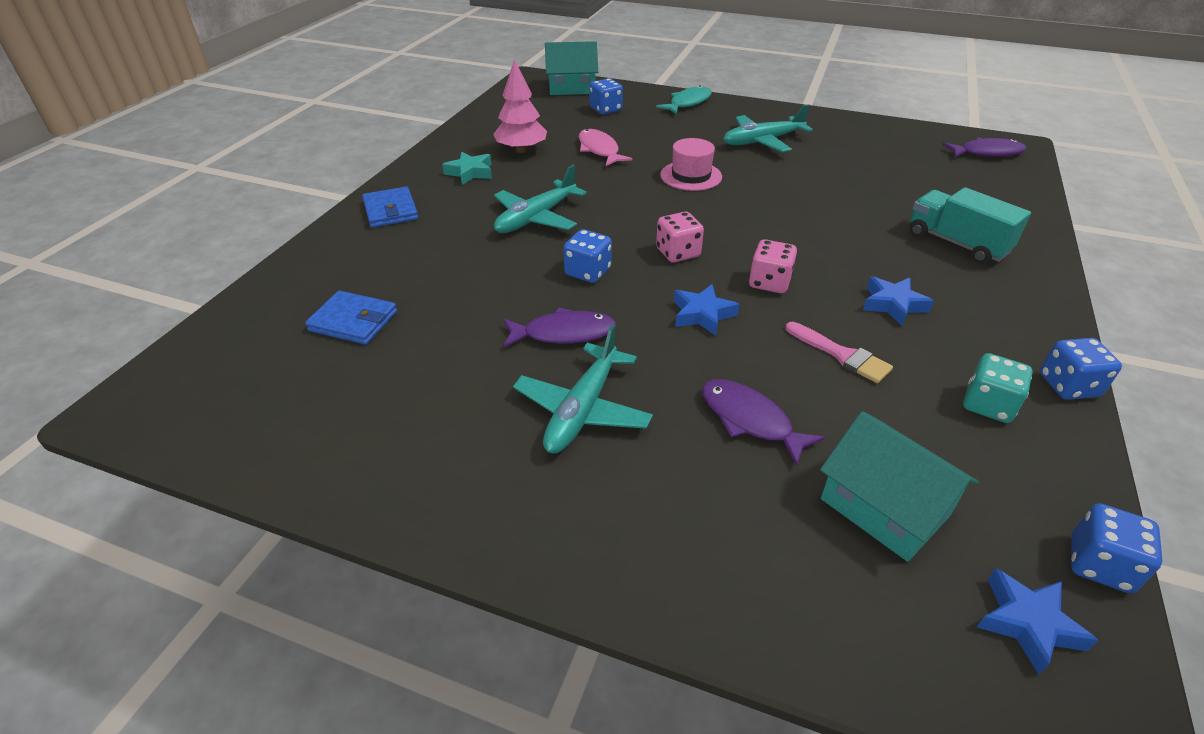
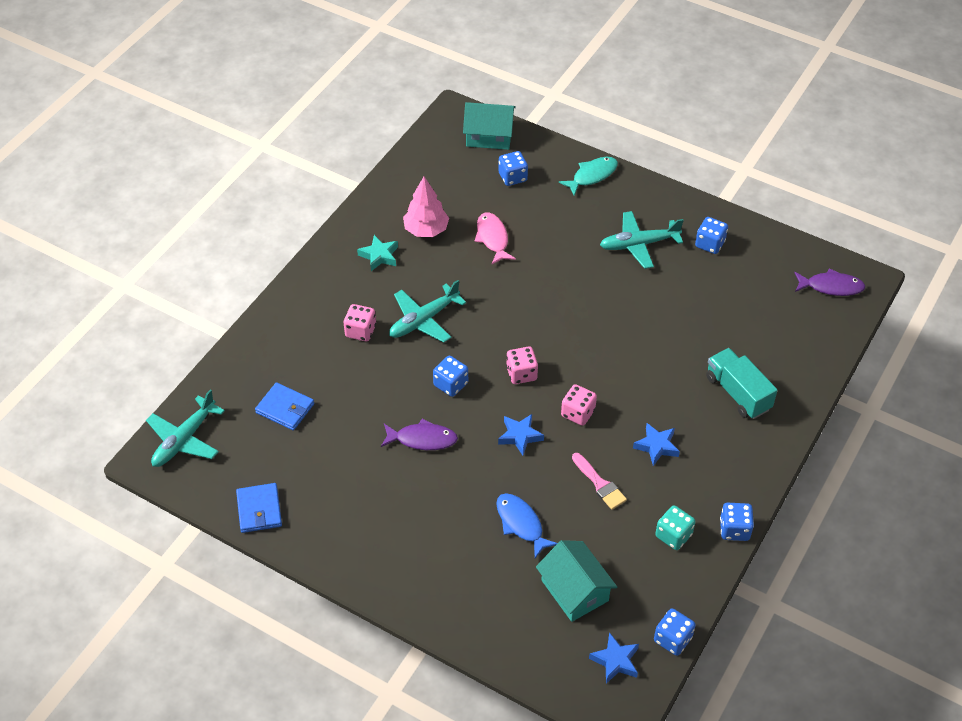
camera: 10 degrees right, 10 degrees up
blue wallet [362,187,418,228] -> blue wallet moved to [236,483,282,533]
turquoise plane [513,324,653,453] -> turquoise plane moved to [146,389,225,467]
pink hat [660,138,722,191] -> none
purple fish [702,379,825,466] -> blue fish [496,493,557,558]
none -> pink dice [344,304,376,341]
none -> blue dice [695,217,728,254]

